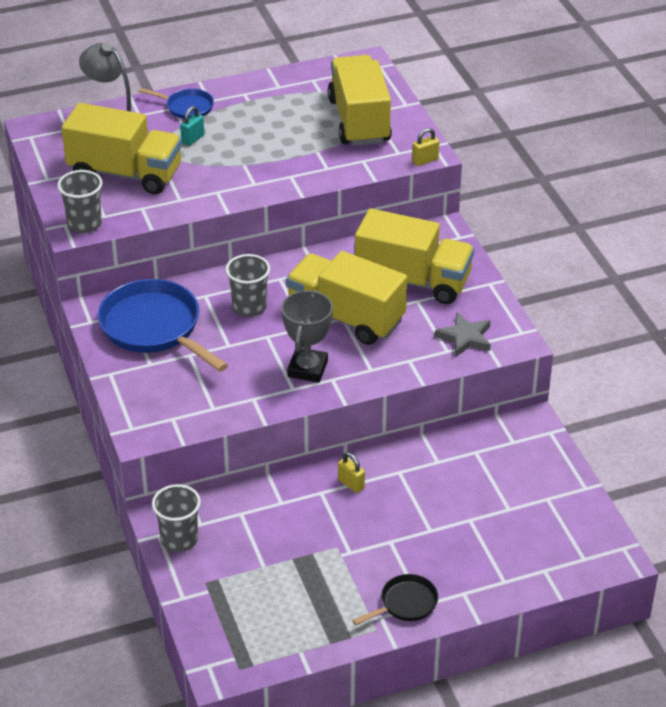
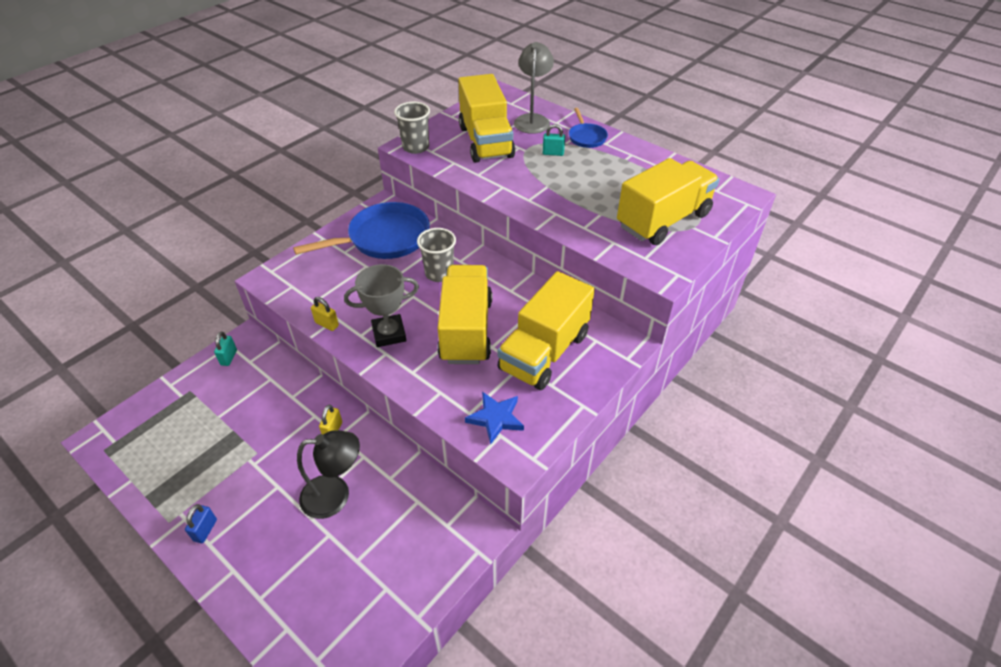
camera: 60 degrees right, 5 degrees up
blue pan [98,279,228,372] -> blue pan turned 45 degrees clockwise [293,202,430,259]
grey cup [152,484,201,552] -> turquoise padlock [214,332,237,366]
black pan [353,574,438,625] -> blue padlock [185,504,217,543]
yellow truck [355,208,474,304] -> yellow truck turned 45 degrees clockwise [498,271,595,390]
yellow padlock [412,128,439,166] -> yellow padlock moved to [311,297,339,331]
grey star [435,312,491,357] -> blue star [465,392,524,444]
none -> black lamp [297,430,360,519]

